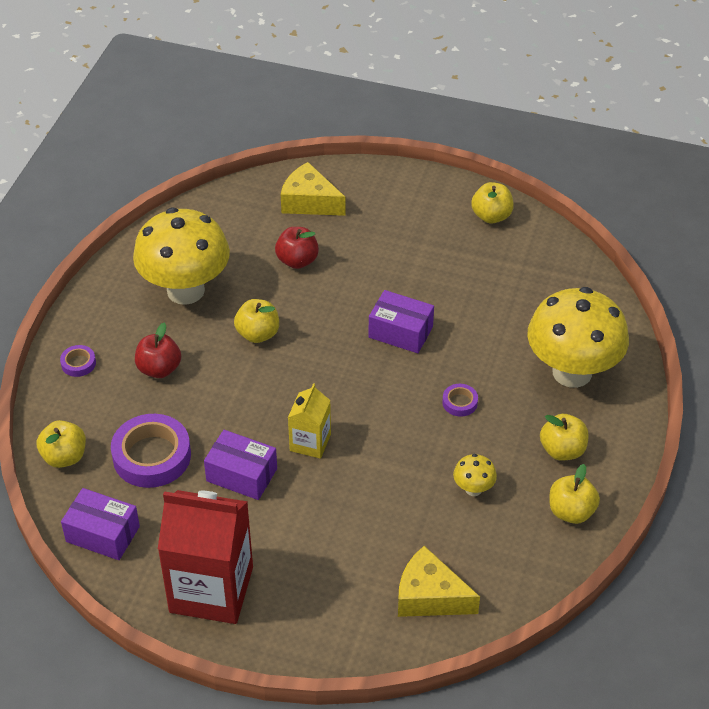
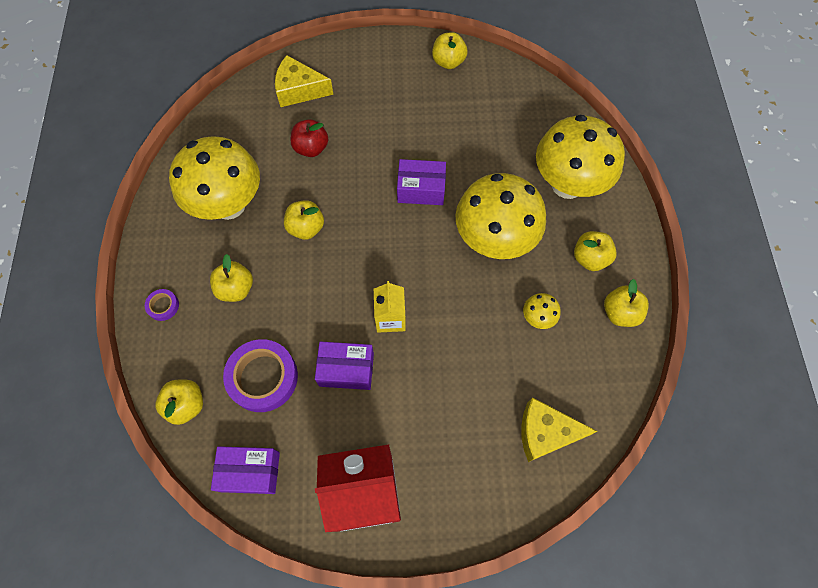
camera: 20 degrees left, 20 degrees up
red apple [135,323,181,378] -> yellow apple [210,254,253,302]
purple tape [442,384,478,417] -> yellow mushroom [456,173,546,259]

